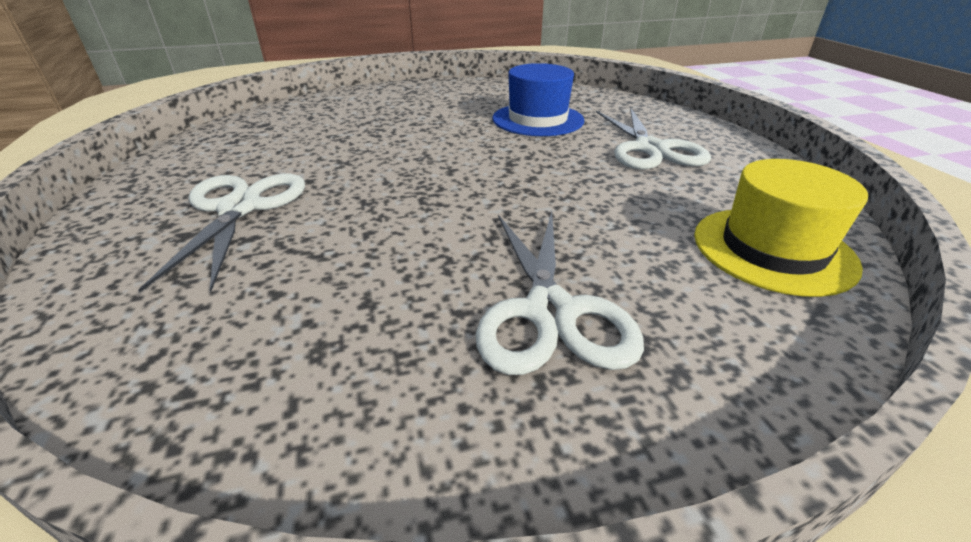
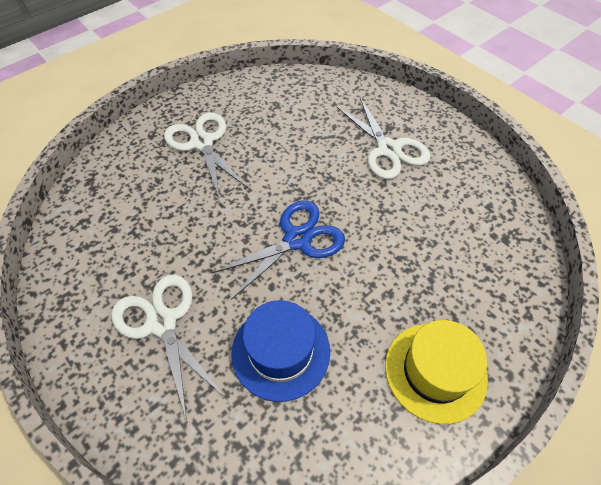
camera: 155 degrees right, 20 degrees up
yellow hat [694,159,868,297] -> yellow hat moved to [385,320,488,424]
none -> blue scissors [212,201,345,300]

